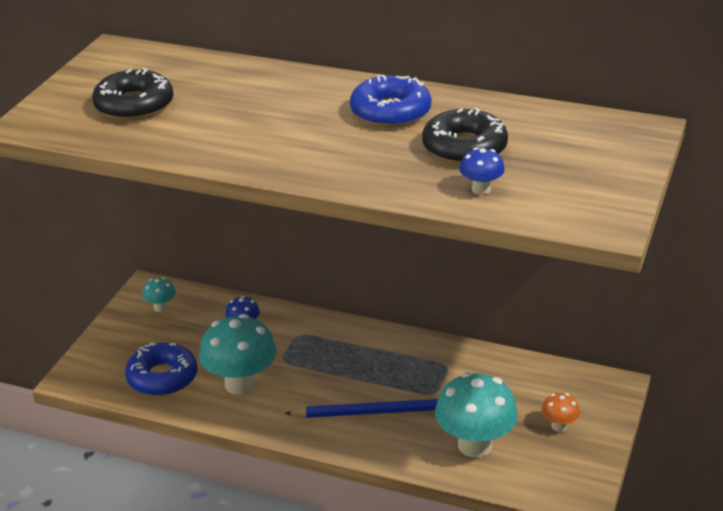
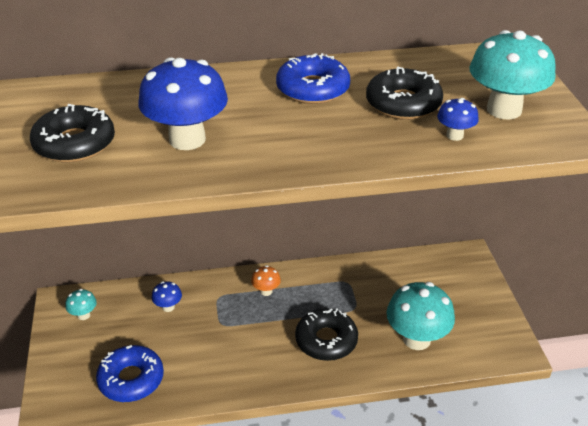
camera: 30 degrees left, 5 degrees up
turquoise mushroom [199,314,276,395] -> turquoise mushroom moved to [469,30,556,120]
blue pencil [284,399,438,418] -> black donut [295,308,358,361]
orange mushroom [542,393,580,432] -> orange mushroom moved to [251,265,281,296]
none -> blue mushroom [138,57,228,150]

